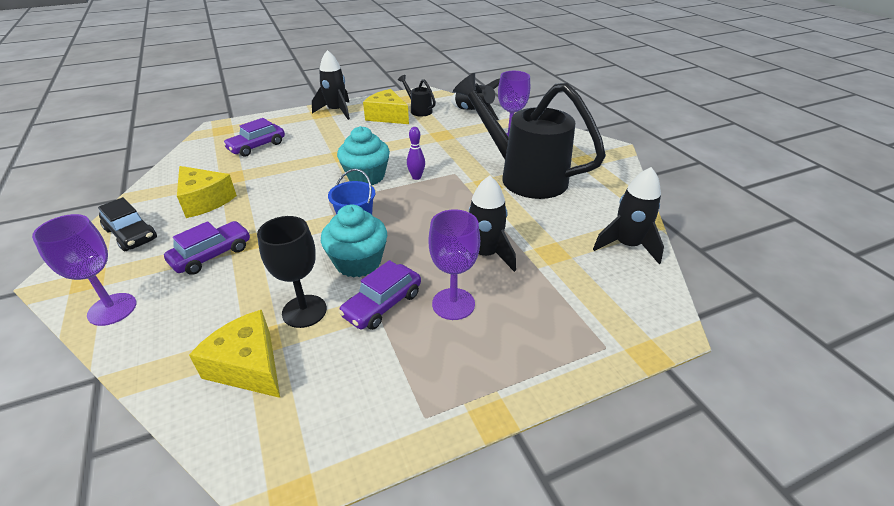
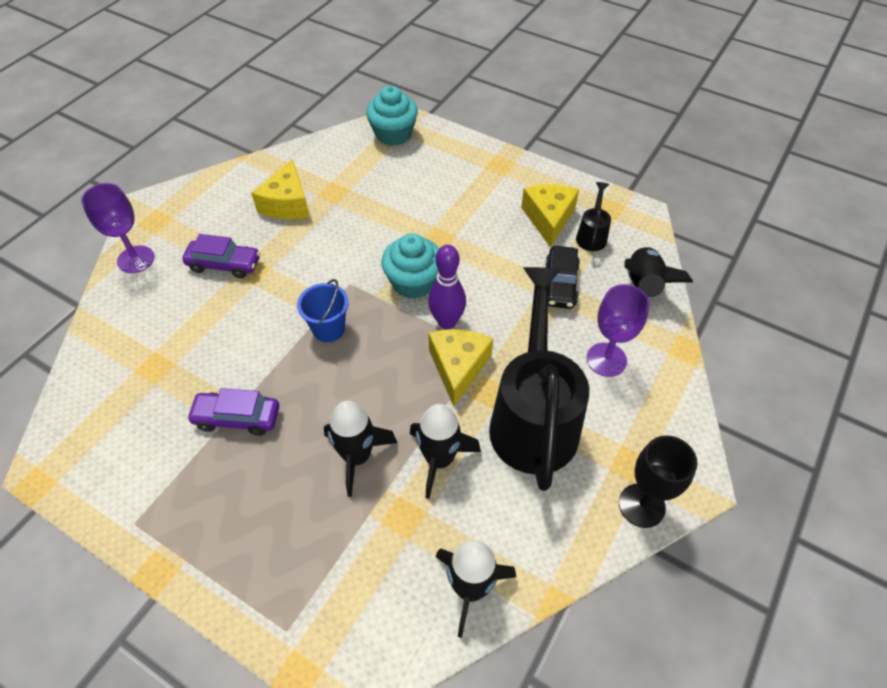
camera: 55 degrees right, 15 degrees up
black car [98,197,157,251] -> black car moved to [545,246,580,309]
yellow cheese [189,310,280,398] -> yellow cheese moved to [428,329,493,407]
purple car [223,118,285,157] -> none
black goblet [257,216,327,328] -> black goblet moved to [619,435,698,528]
black rocket [312,50,350,120] -> black rocket moved to [410,404,481,499]
turquoise cupcake [321,204,387,278] -> turquoise cupcake moved to [366,86,418,146]
purple bowling pin [407,127,425,180] -> purple bowling pin [428,245,466,329], size x1.61
purple goblet [429,210,480,320] -> none

